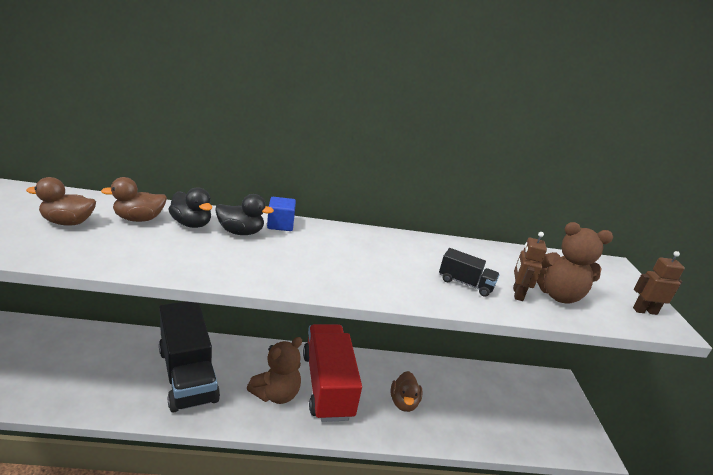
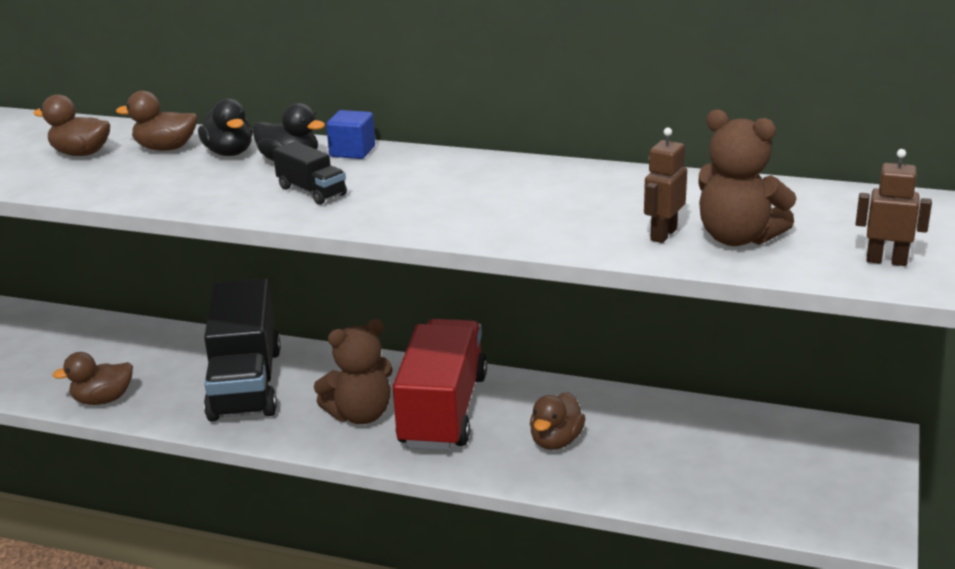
camera: 25 degrees right, 0 degrees up
black truck [439,248,500,297] -> black truck moved to [273,141,347,205]
none -> brown duck [52,352,133,405]

